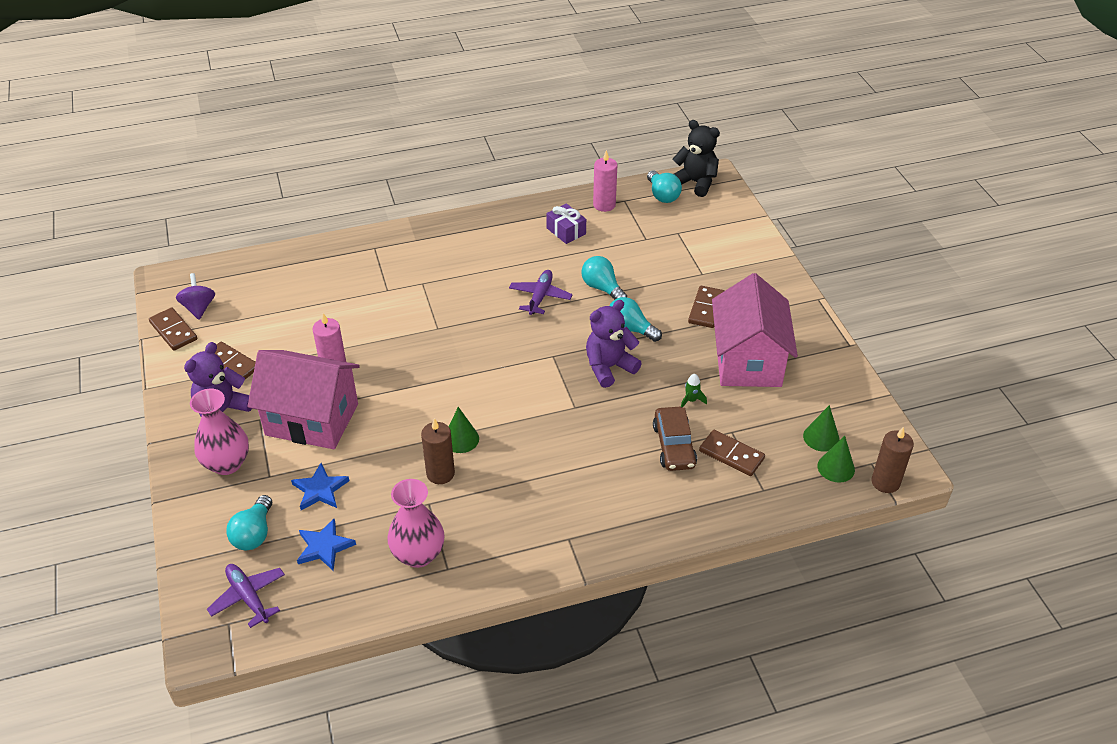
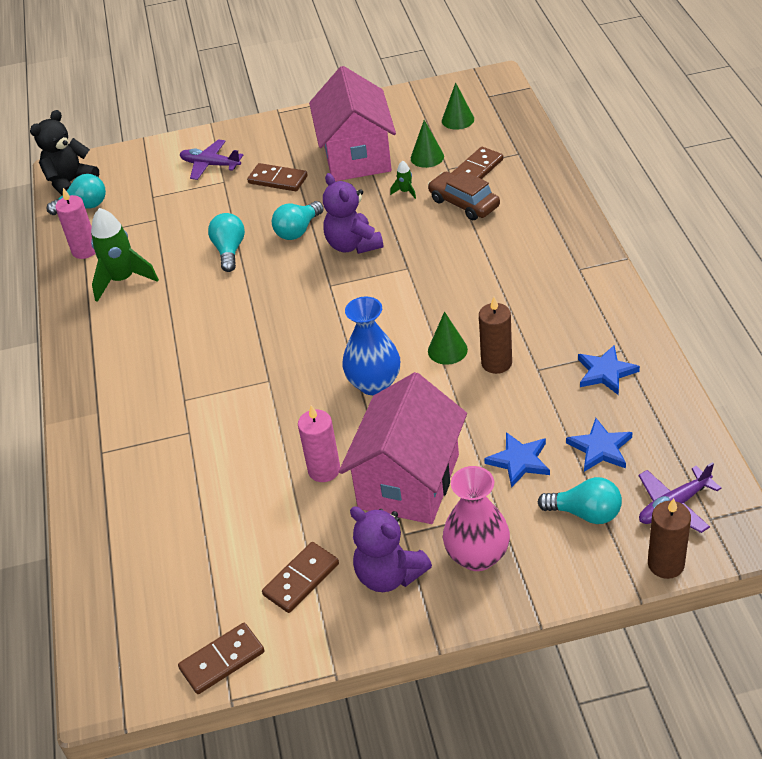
camera: 80 degrees left, 0 degrees up
purple spinning top [176,273,215,320] -> none
pink vase [387,479,445,568] -> blue star [578,345,640,395]
purple plane [509,270,573,315] -> purple plane moved to [180,139,243,180]
purple gift [546,203,586,244] -> green rocket [91,208,159,302]
turquoise light bulb [581,256,627,300] -> turquoise light bulb turned 120 degrees clockwise [208,213,245,272]
brown car [653,407,697,471] -> brown car turned 135 degrees counterclockwise [428,170,500,220]
pink house [712,273,798,387] -> pink house turned 75 degrees clockwise [309,66,396,181]
green cone [818,436,855,483] -> green cone moved to [411,120,444,168]
brown candle [871,427,914,493] -> brown candle moved to [648,498,691,579]
none -> blue vase [342,297,400,395]

